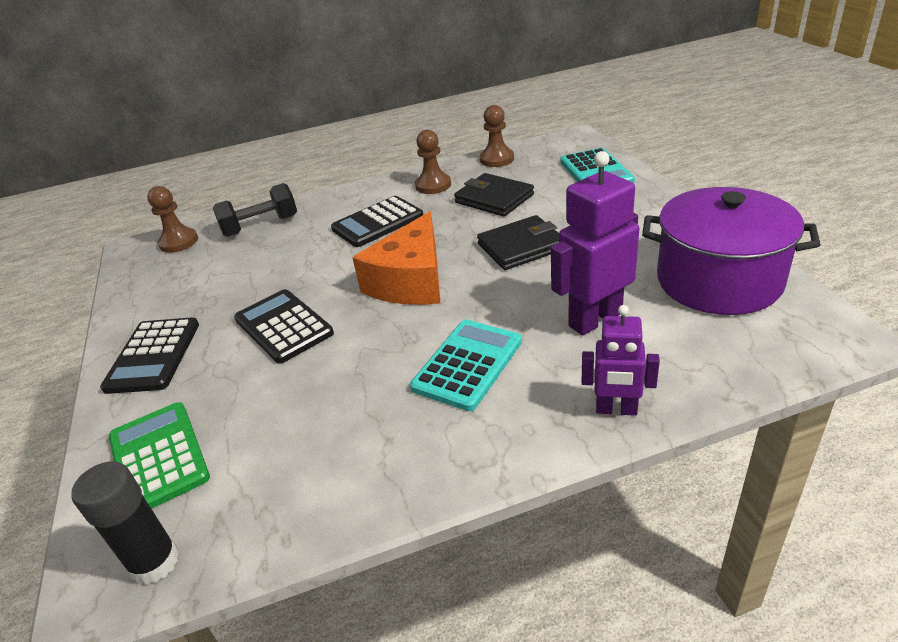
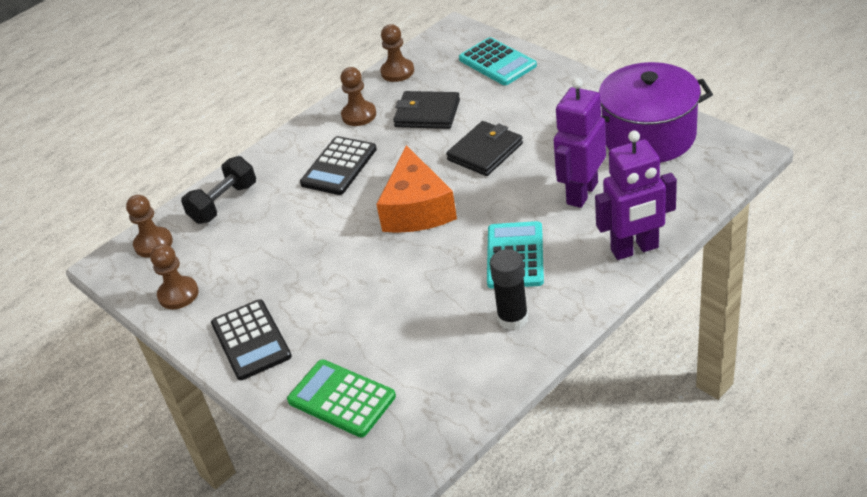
camera: 25 degrees left, 5 degrees up
black glue stick [71,461,179,585] -> black glue stick moved to [490,249,528,330]
black calculator [234,289,334,364] -> none
purple robot [581,305,660,416] -> purple robot [595,130,677,260], size x1.62
none -> brown pawn [150,244,199,309]

